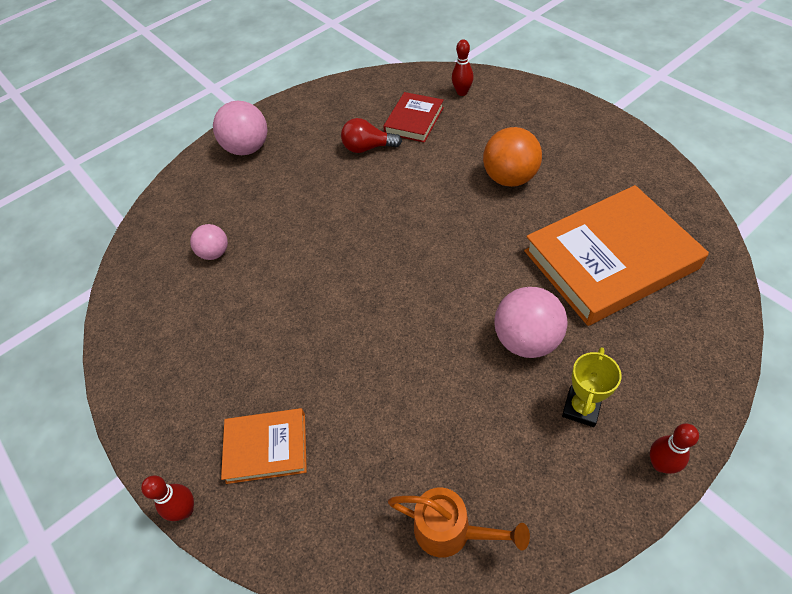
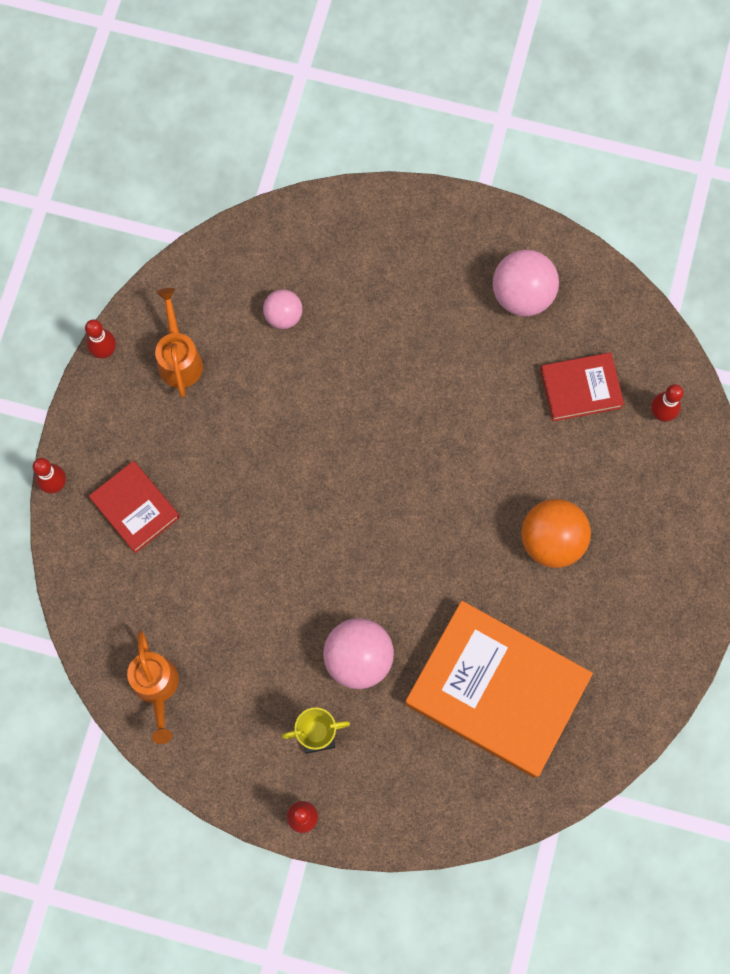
camera: 50 degrees right, 20 degrees up
pink ball [213,101,267,155] -> pink ball moved to [493,250,559,316]
orange book [221,408,307,484] -> red book [89,461,180,553]
red light bulb [341,118,402,153] -> none
none -> red bowling pin [85,319,116,358]
none -> orange watering can [155,288,203,398]

